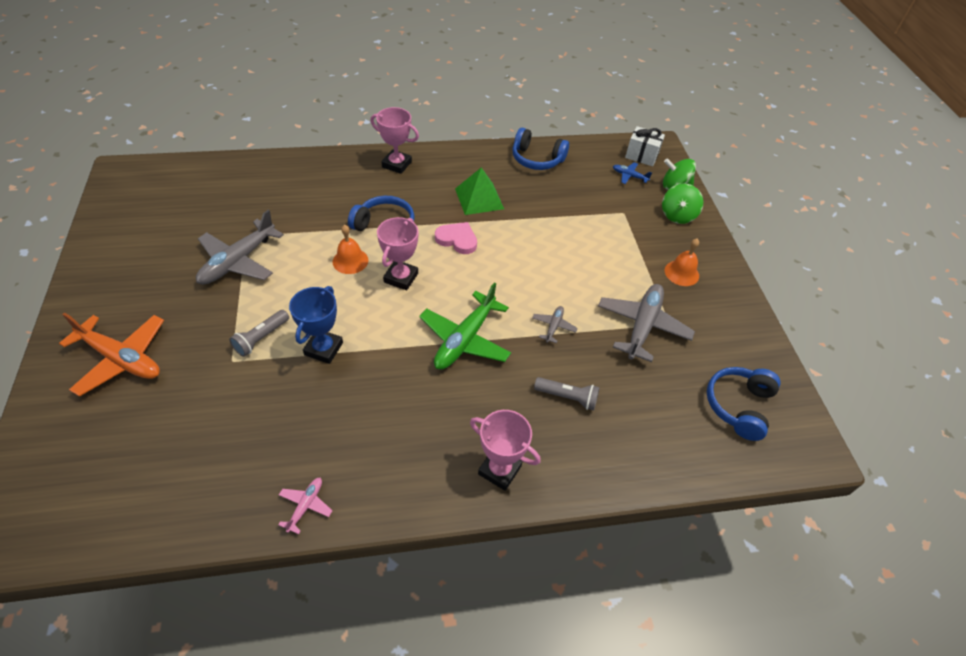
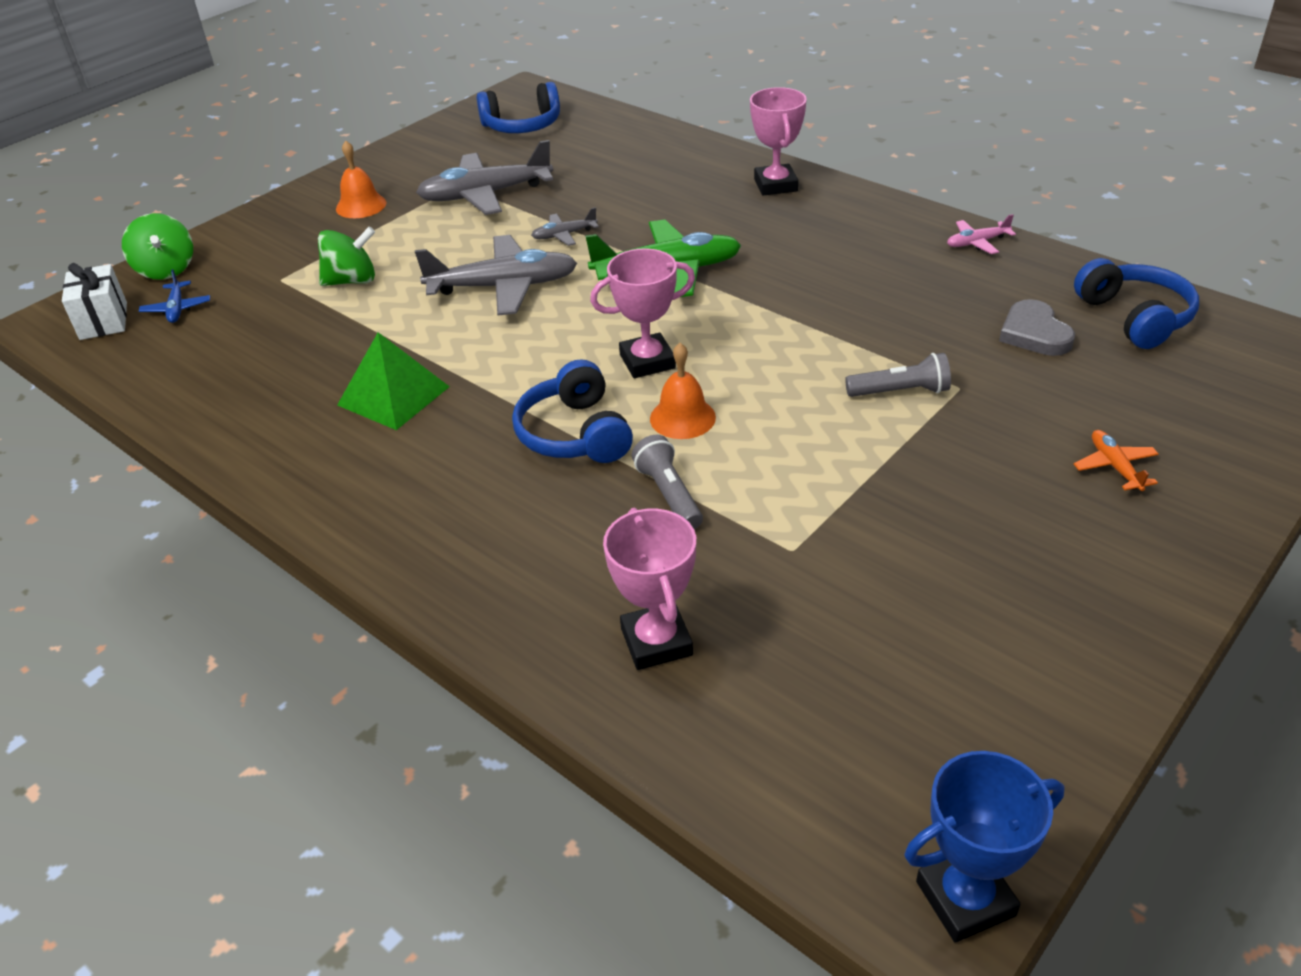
camera: 125 degrees left, 10 degrees down
orange plane [59,313,164,396] -> orange plane [1074,430,1159,491], size x0.47
grey plane [196,210,284,284] -> grey plane moved to [415,235,577,315]
blue trophy [289,286,343,364] -> blue trophy moved to [904,751,1064,943]
pink trophy [370,107,419,174] -> pink trophy moved to [603,508,696,670]
pink heart [435,222,477,254] -> none
blue headphones [513,127,569,170] -> blue headphones moved to [1074,258,1199,349]
grey flashlight [534,377,600,410] -> grey flashlight moved to [632,435,703,529]
green spinning top [662,184,703,224] -> green spinning top moved to [318,227,375,286]
none -> grey heart [999,299,1075,356]

